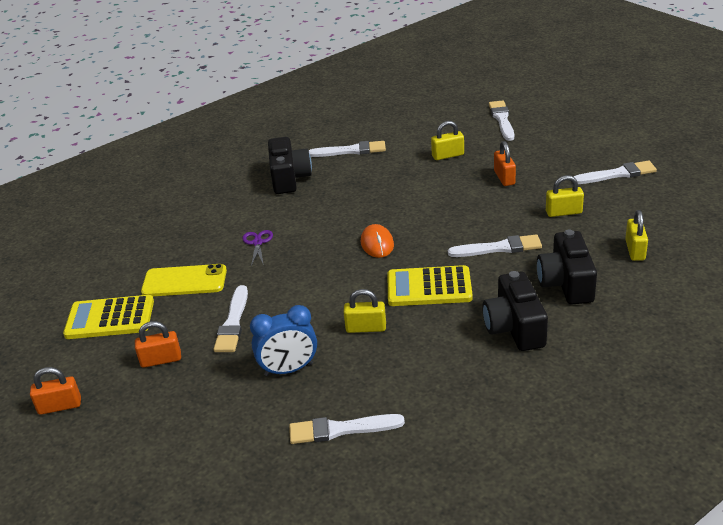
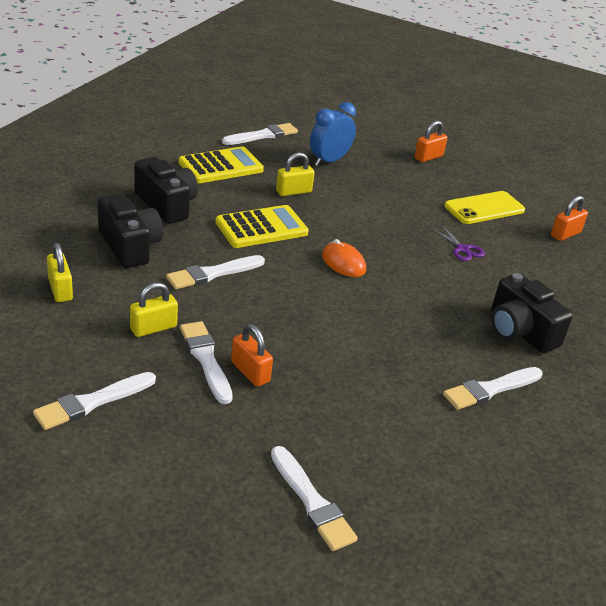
camera: 145 degrees right, 0 degrees up
orange padlock [30,367,81,415] -> orange padlock moved to [551,196,588,241]
yellow calculator [63,295,154,339] -> yellow calculator moved to [179,146,264,183]
white brush [214,285,248,352] -> white brush moved to [180,321,233,404]
yellow padlock [431,121,464,160] -> none

